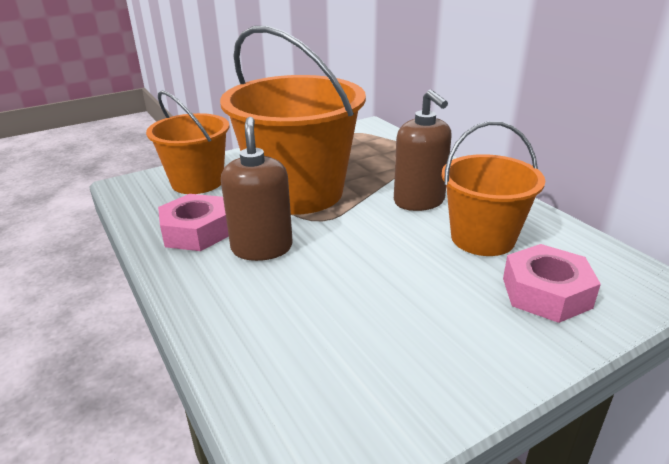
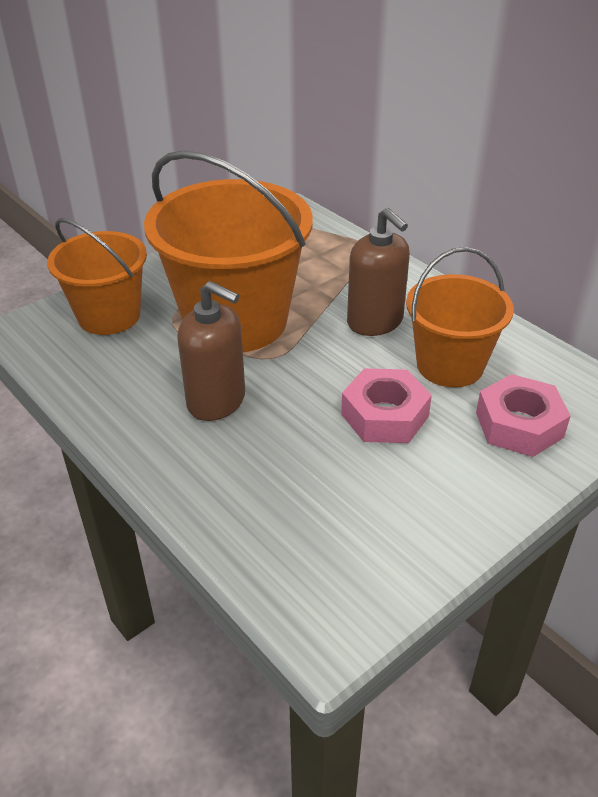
camera: 10 degrees left, 10 degrees up
pink nut [158,194,229,251] -> pink nut moved to [341,368,432,443]
brown soap dispenser [221,117,293,261] -> brown soap dispenser turned 135 degrees clockwise [177,281,245,421]

